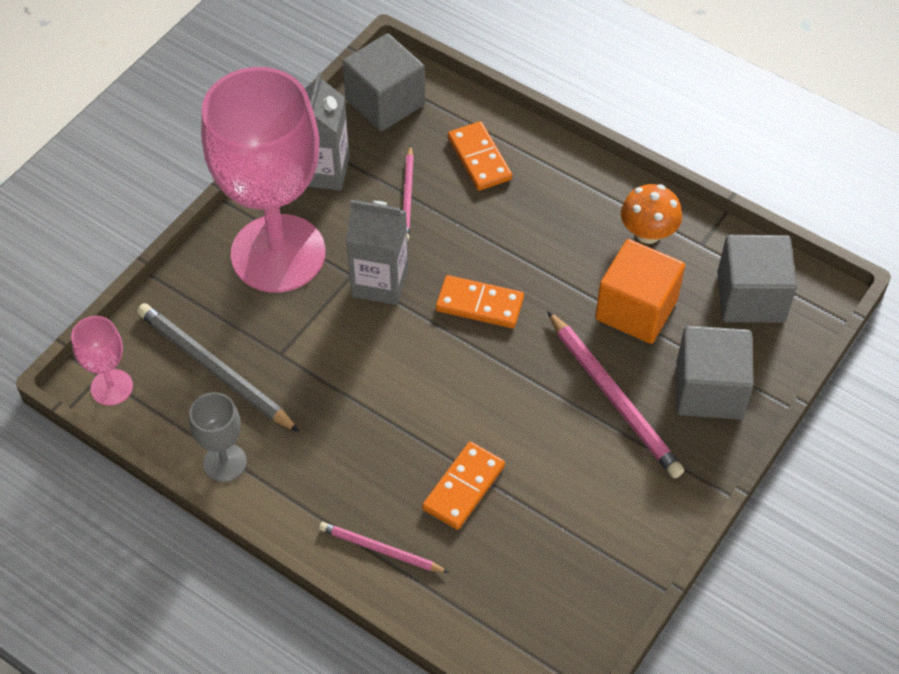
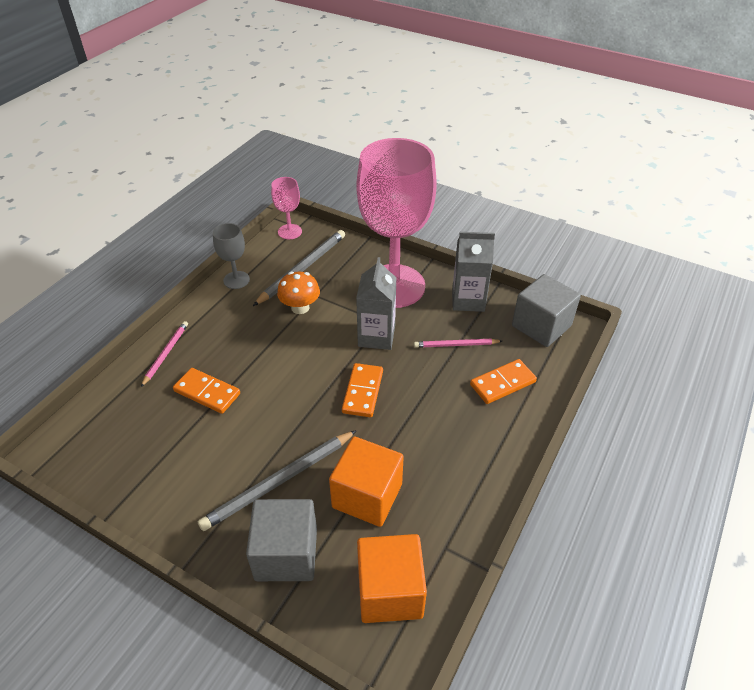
camera: 85 degrees right, 10 degrees down
pink pencil [547,311,684,478] -> grey pencil [198,430,357,531]
orange mushroom [621,184,682,244] -> orange mushroom moved to [277,272,320,314]
grey cube [717,235,797,323] -> orange cube [357,534,427,623]

